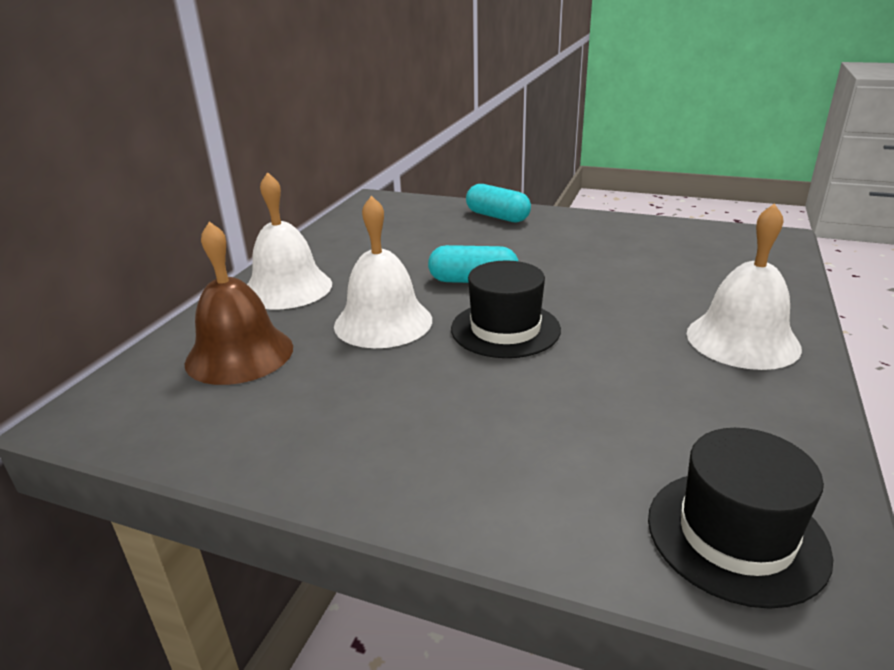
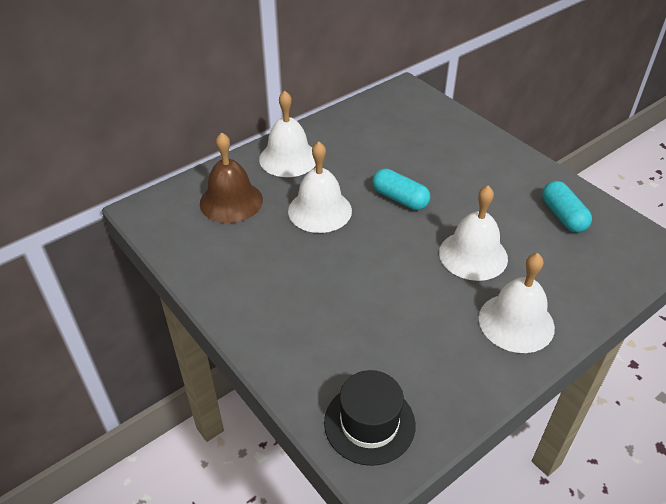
camera: 30 degrees right, 15 degrees up
black hat [451,260,561,358] -> none
turquoise capsule [466,184,531,222] -> turquoise capsule moved to [542,181,592,233]
none -> white bell [439,186,508,281]

